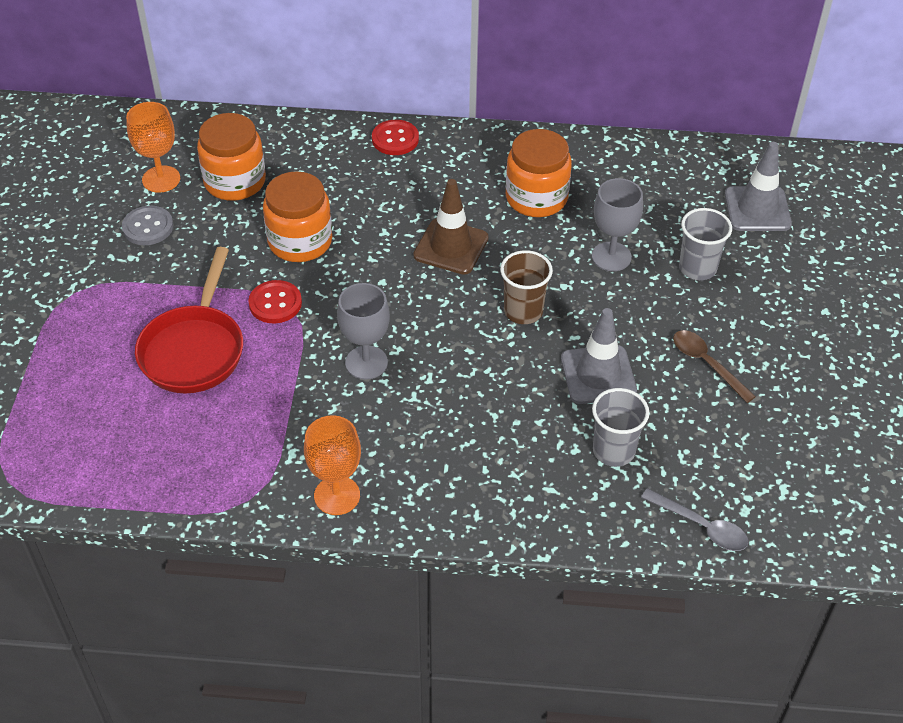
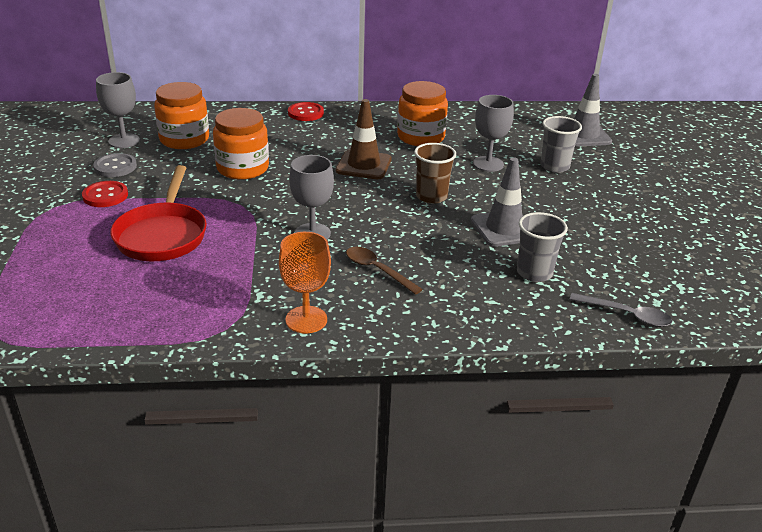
camera: 10 degrees left, 15 degrees down
orange goblet [126,102,180,193] -> grey goblet [96,72,140,148]
red button [248,280,302,323] -> red button moved to [82,181,128,207]
brown spoon [673,330,756,403] -> brown spoon moved to [346,247,423,295]

